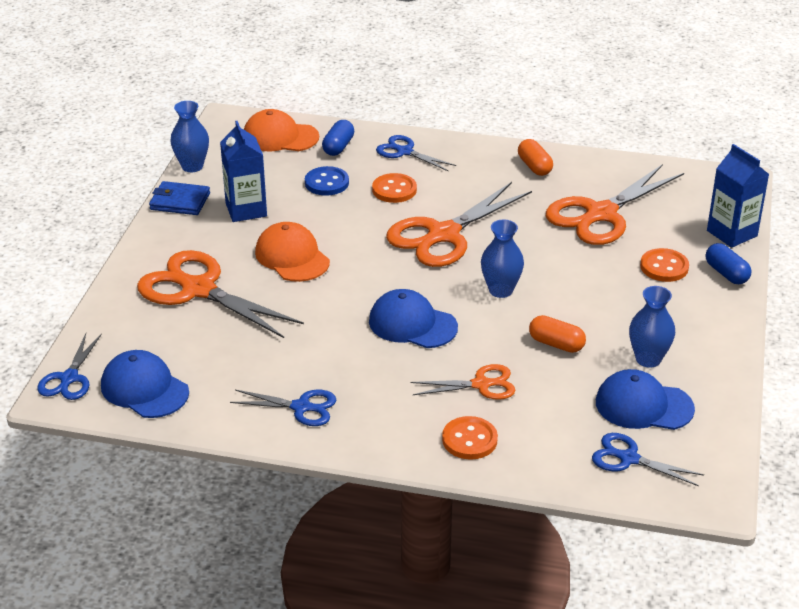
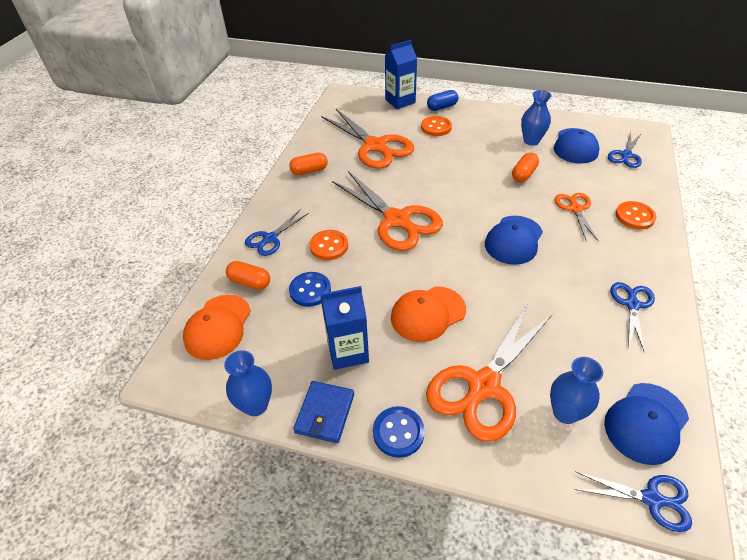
camera: 85 degrees left, 10 degrees up
blue capsule [322,120,354,156] -> orange capsule [226,261,270,290]
blue vase [481,219,524,298] -> blue vase moved to [550,357,603,424]
none -> blue button [373,406,425,458]

